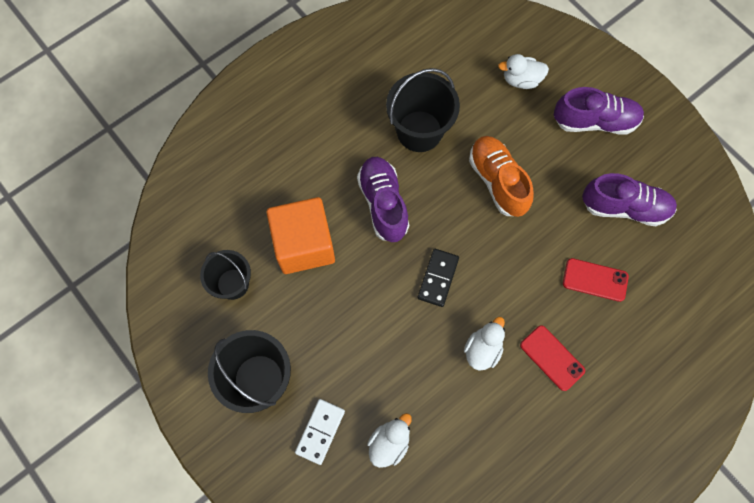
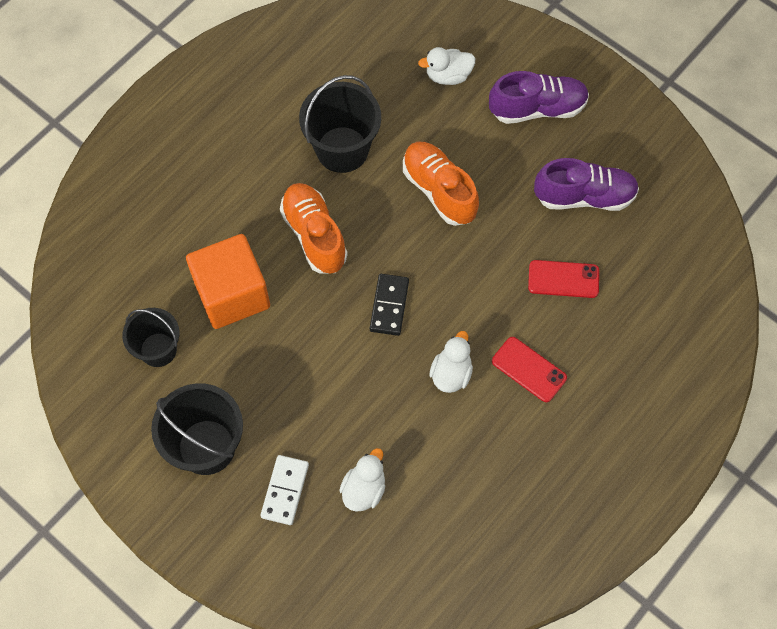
camera: 10 degrees left, 5 degrees down
purple shoe [357,157,409,242] -> orange shoe [280,183,348,274]

